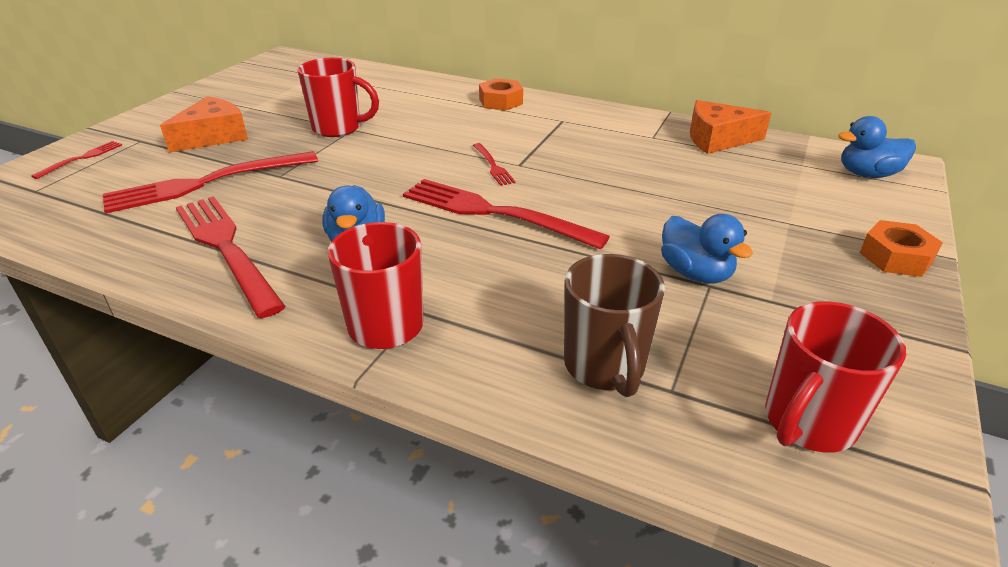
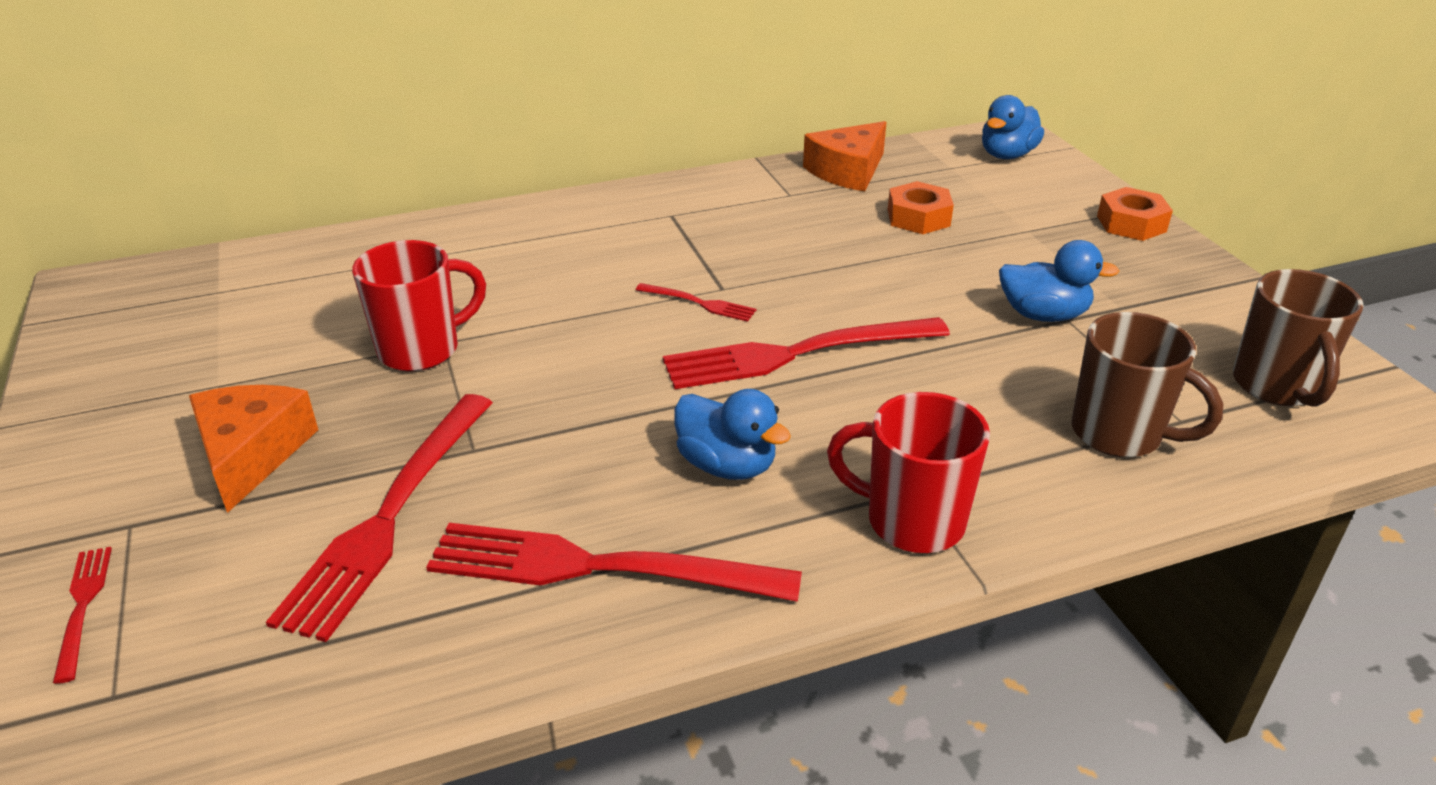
camera: 45 degrees left, 0 degrees up
orange nut [479,78,523,110] -> orange nut moved to [888,181,954,234]
red mug [765,302,906,453] -> brown mug [1233,269,1364,407]

